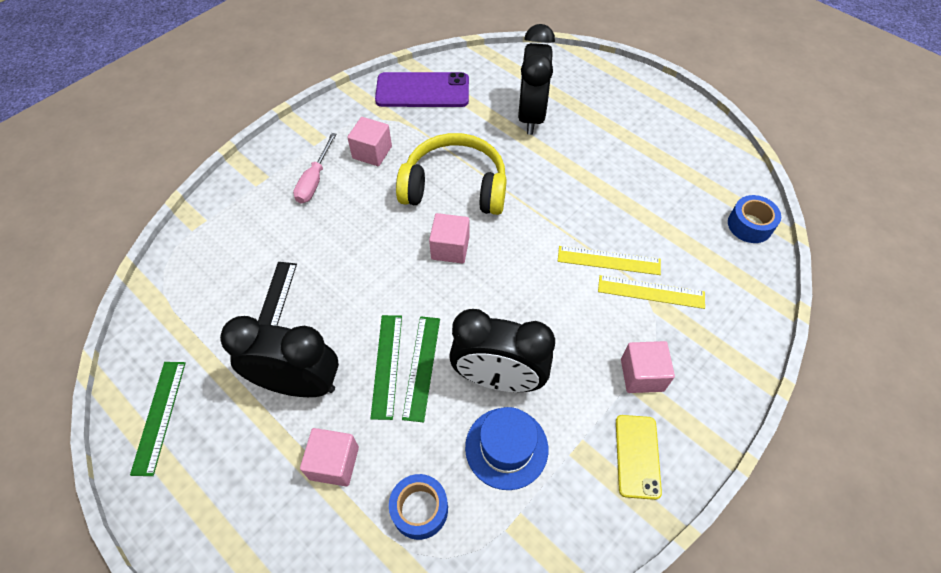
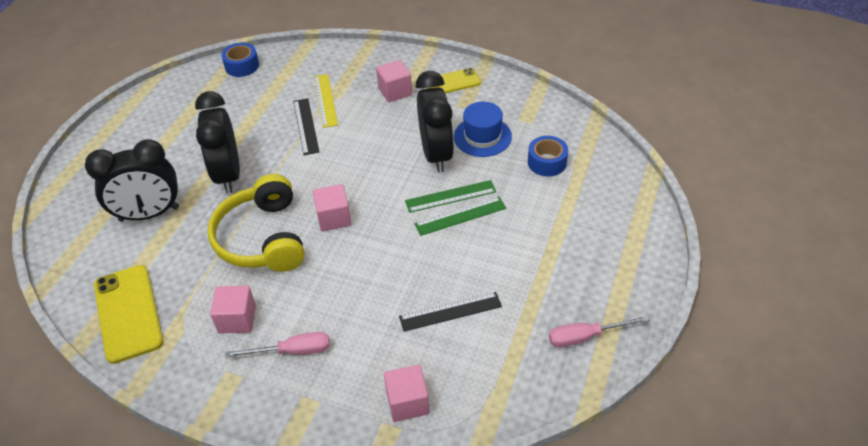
camera: 110 degrees left, 10 degrees down
green ruler [130,362,186,476] -> pink screwdriver [549,316,650,347]
black clock [220,316,339,397] -> black clock moved to [195,91,240,193]
pink cube [300,428,359,487] -> pink cube moved to [384,365,430,422]
purple phone [375,72,469,107] -> yellow phone [94,265,164,364]
yellow ruler [558,246,661,275] -> black ruler [293,98,320,155]

